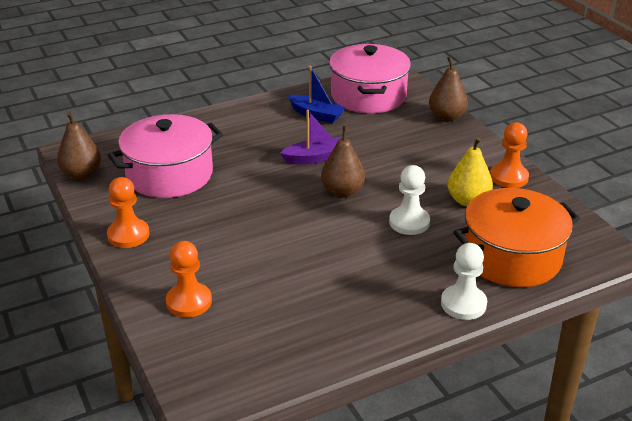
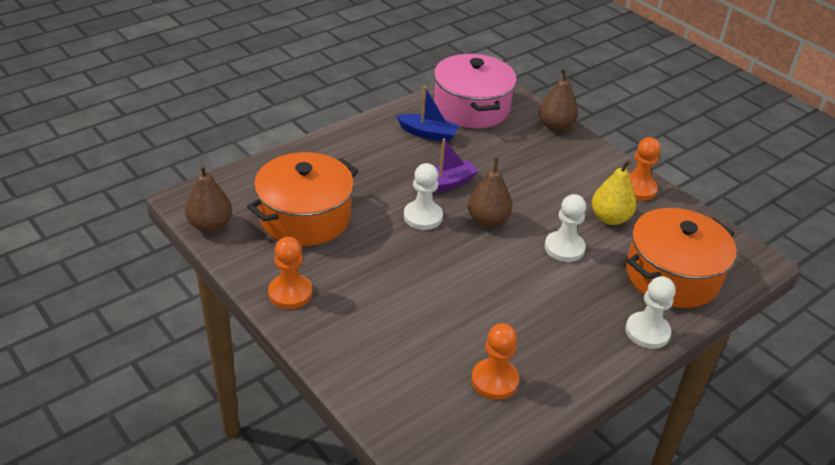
camera: 15 degrees left, 5 degrees up
pink pot [108,114,223,198] -> orange pot [247,152,359,246]
orange pawn [166,241,212,318] -> orange pawn moved to [471,323,519,400]
none -> white pawn [404,163,443,230]

